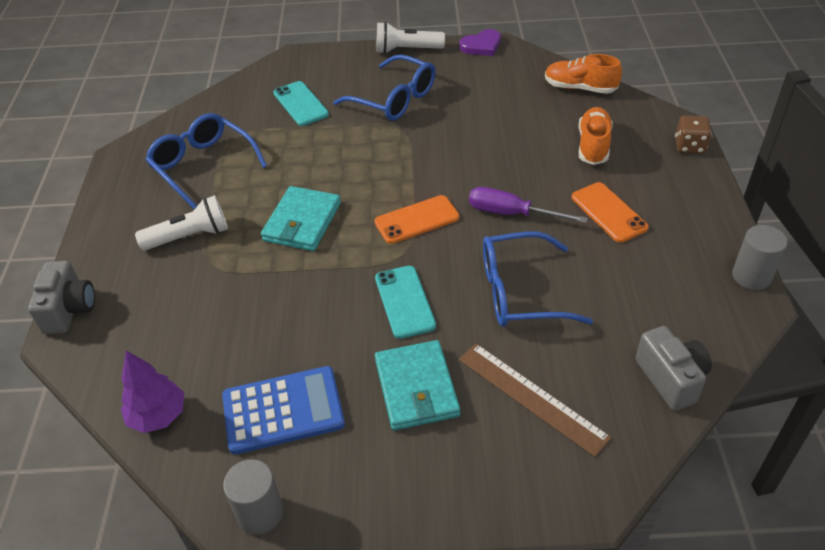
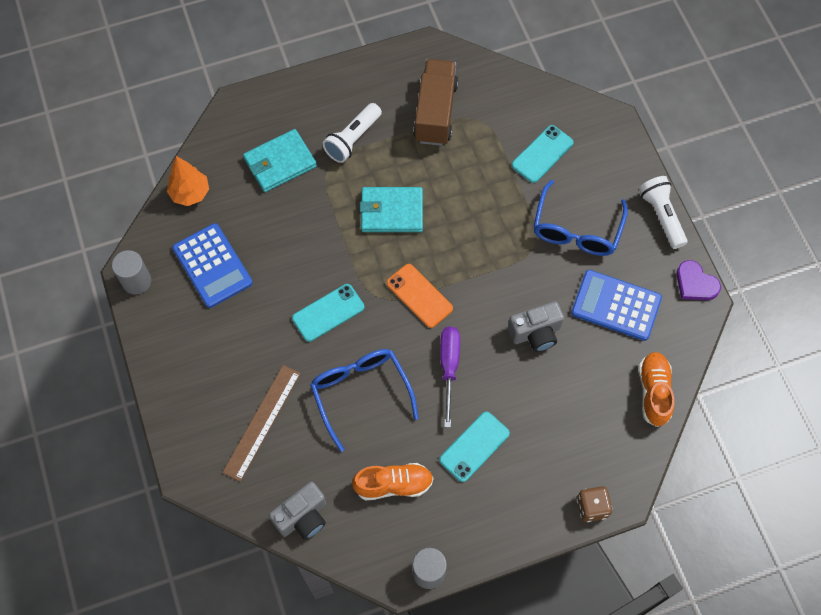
camera: 70 degrees right, 20 degrees up
grey camera [28,261,95,334] -> grey camera moved to [508,301,564,352]
purple tree [121,350,184,433] -> orange tree [167,156,209,206]
white flashlight [135,195,228,251] -> white flashlight turned 75 degrees clockwise [322,103,382,163]
blue glasses [145,113,267,209] -> brown truck [413,59,458,146]
turquoise wallet [375,340,460,430] -> turquoise wallet moved to [243,129,317,192]
orange phone [572,182,649,243] -> turquoise phone [439,411,510,482]
orange shoe [578,107,613,165] -> orange shoe moved to [352,463,434,500]
none -> blue calculator [571,270,662,341]

